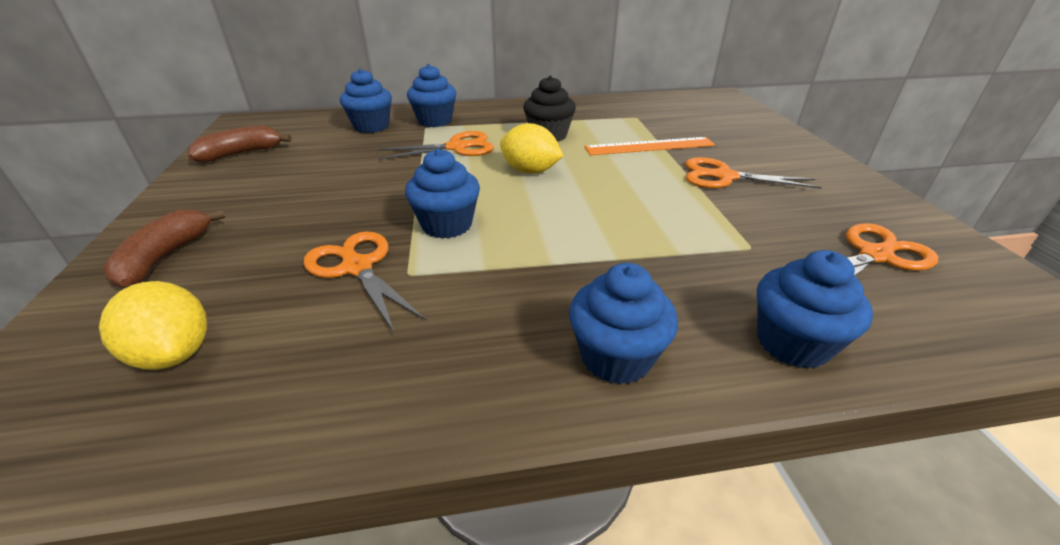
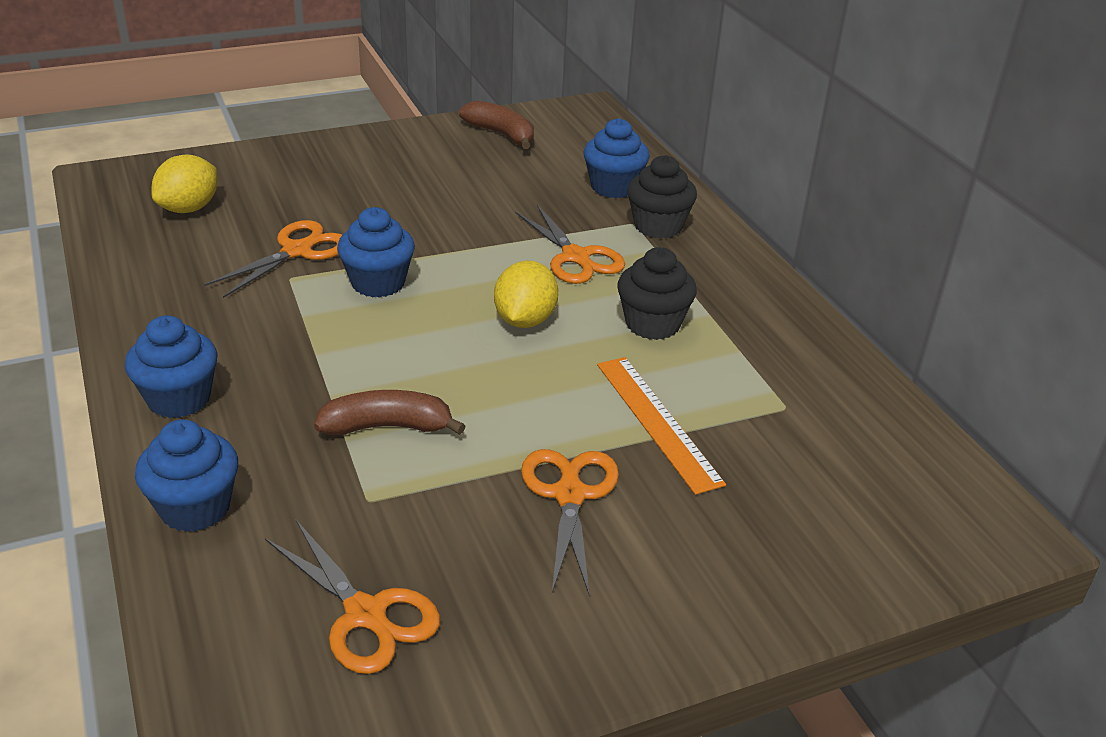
camera: 75 degrees right, 0 degrees up
brown banana [102,209,225,288] -> brown banana moved to [314,390,466,435]
blue cupcake [407,64,456,127] -> black cupcake [627,155,697,239]

